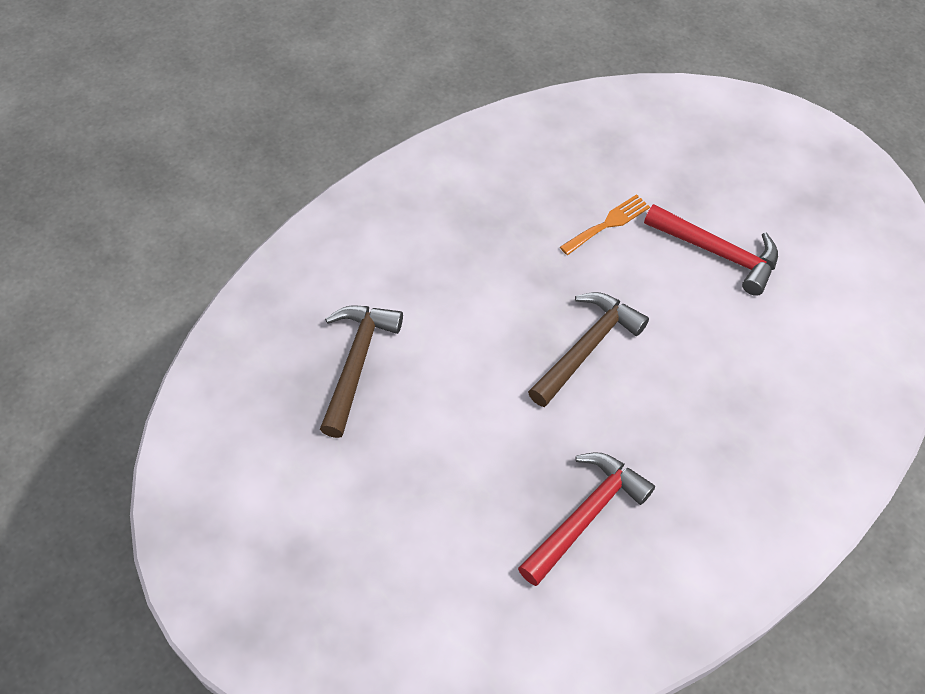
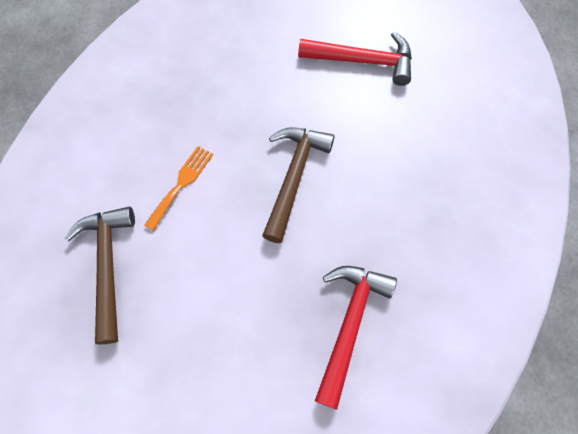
camera: 20 degrees left, 10 degrees up
orange fork [560,194,650,255] -> orange fork moved to [144,146,213,231]

